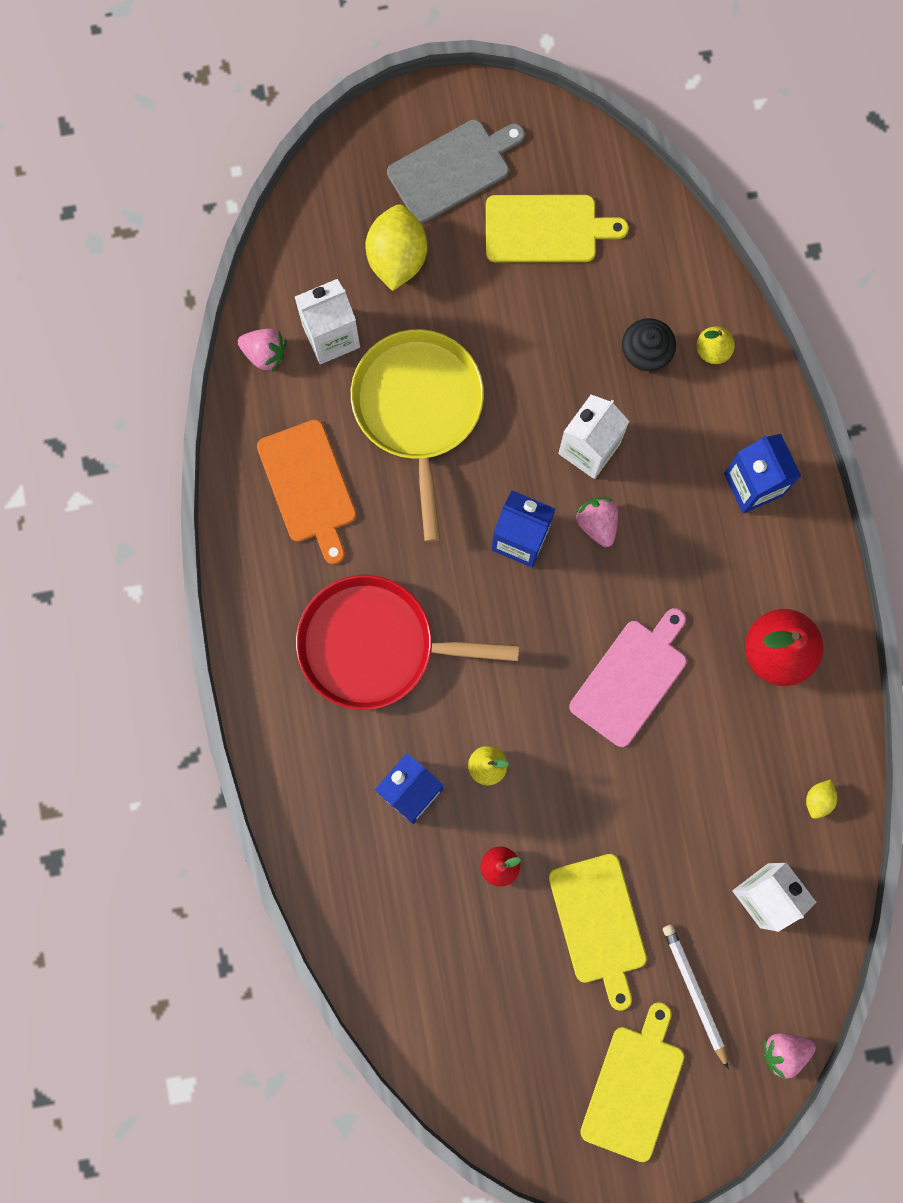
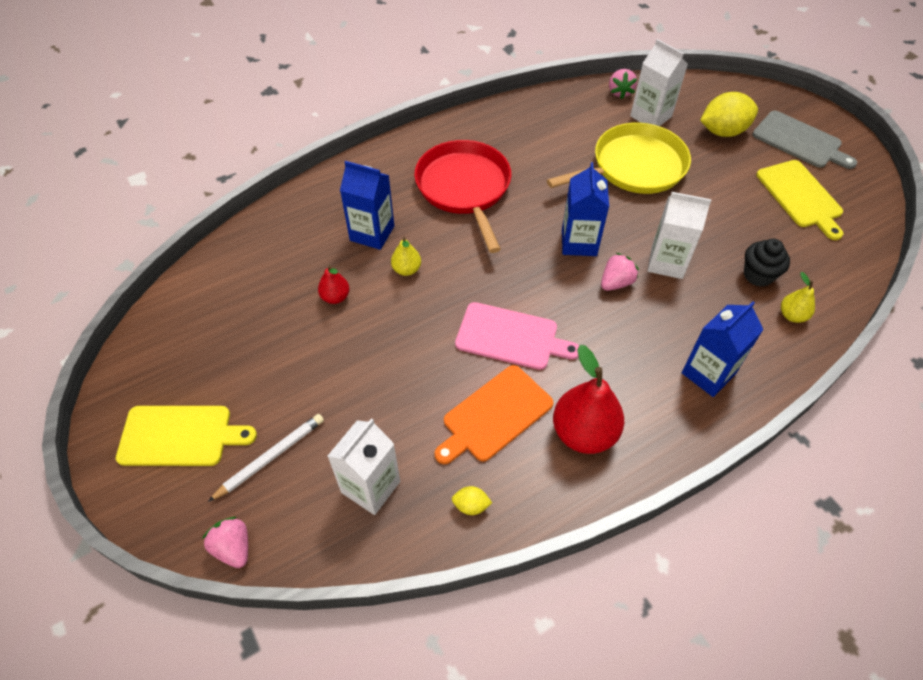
camera: 70 degrees right, 25 degrees down
orange cutting board [257,420,356,565] -> orange cutting board moved to [434,365,554,464]
yellow cutting board [549,854,647,1011] -> none

